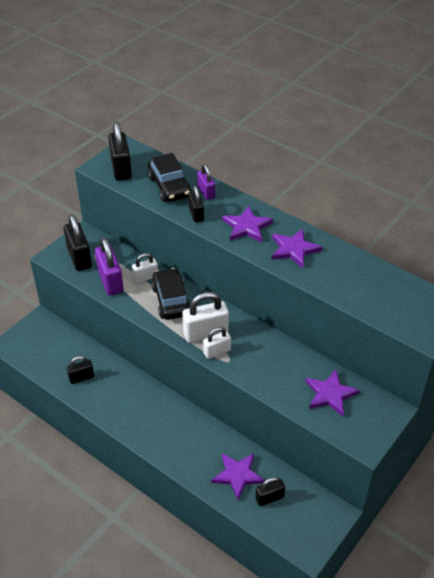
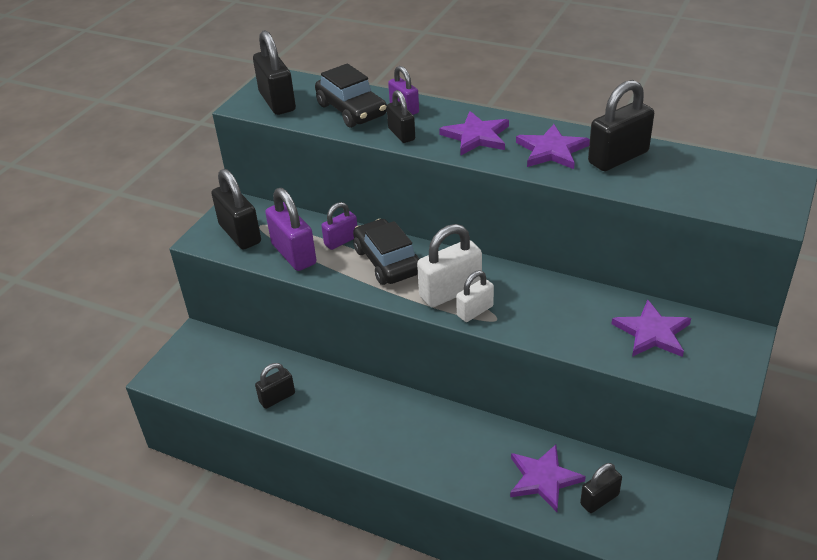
camera: 10 degrees left, 5 degrees down
white padlock [132,253,158,283] -> purple padlock [321,202,357,250]
none -> black padlock [588,80,654,171]

